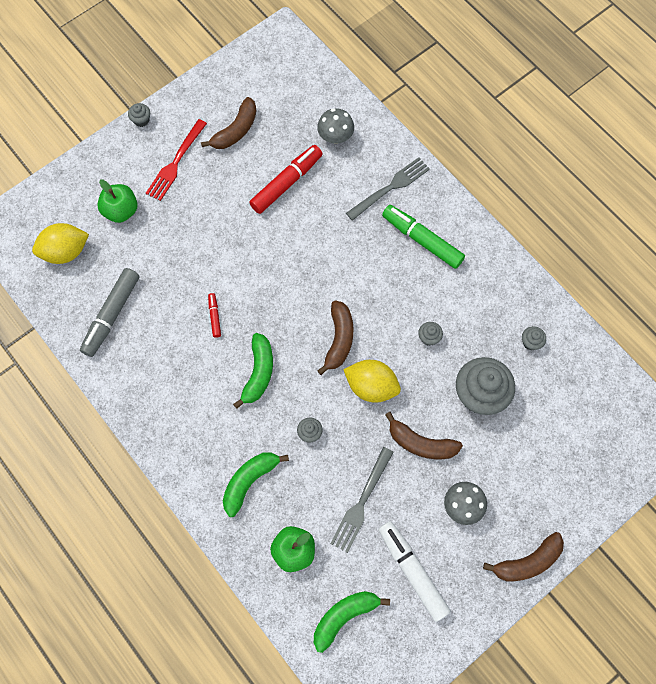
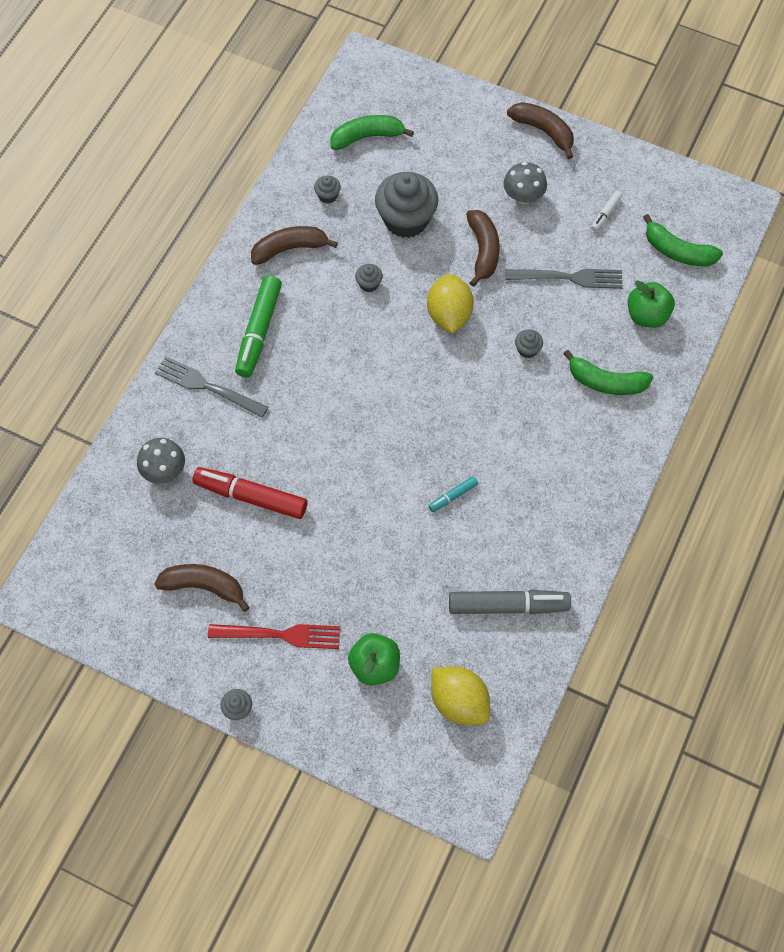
camera: 115 degrees left, 5 degrees down
red marker [208,293,221,338] -> turquoise marker [429,476,478,512]
green banana [233,333,273,409] -> green banana moved to [330,115,414,150]
brown banana [317,300,354,375] -> brown banana moved to [251,226,338,265]
white marker [378,521,451,622] -> white marker [591,191,622,232], size x0.48

